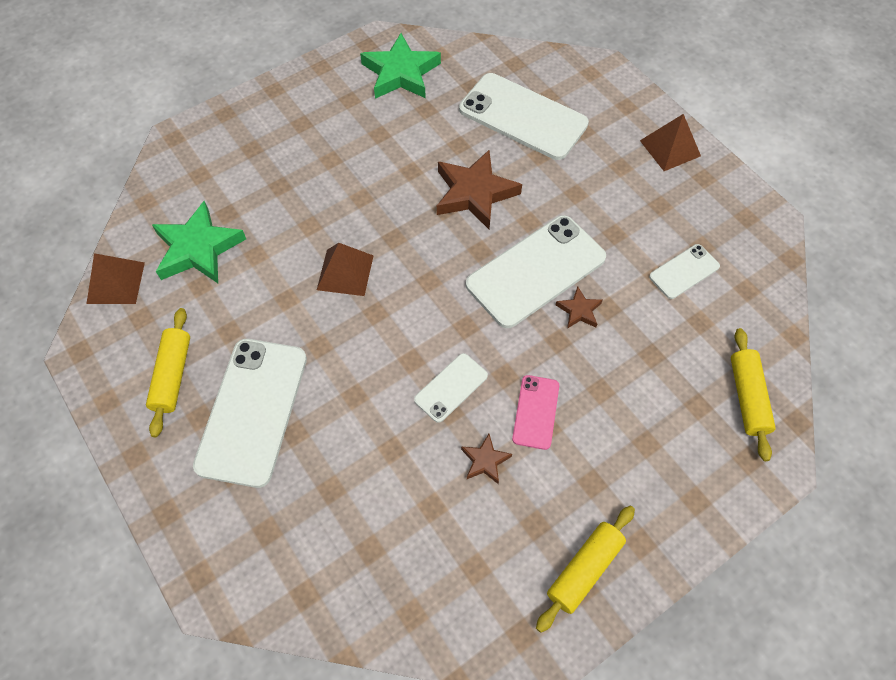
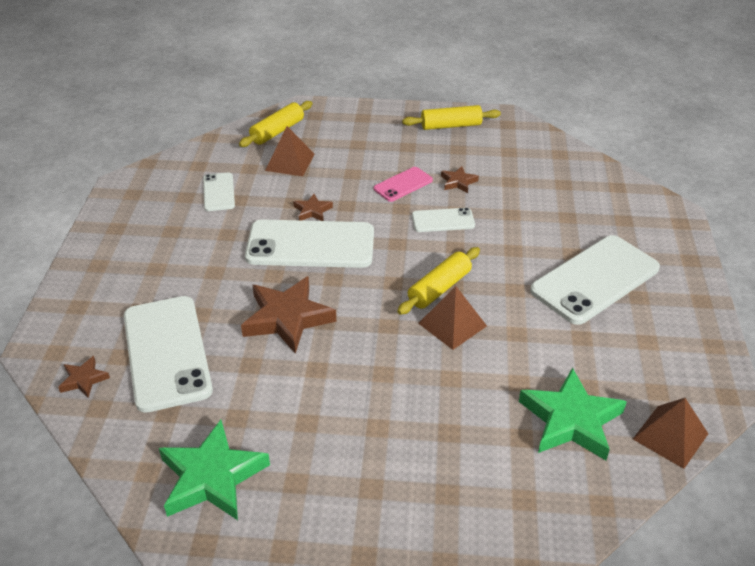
camera: 140 degrees left, 20 degrees down
yellow rolling pin [146,308,190,437] -> yellow rolling pin moved to [397,247,480,315]
brown pyramid [640,114,701,171] -> brown pyramid moved to [265,126,315,176]
white phone [649,244,720,299] -> white phone turned 75 degrees clockwise [203,173,235,211]
none -> brown star [58,356,110,398]

